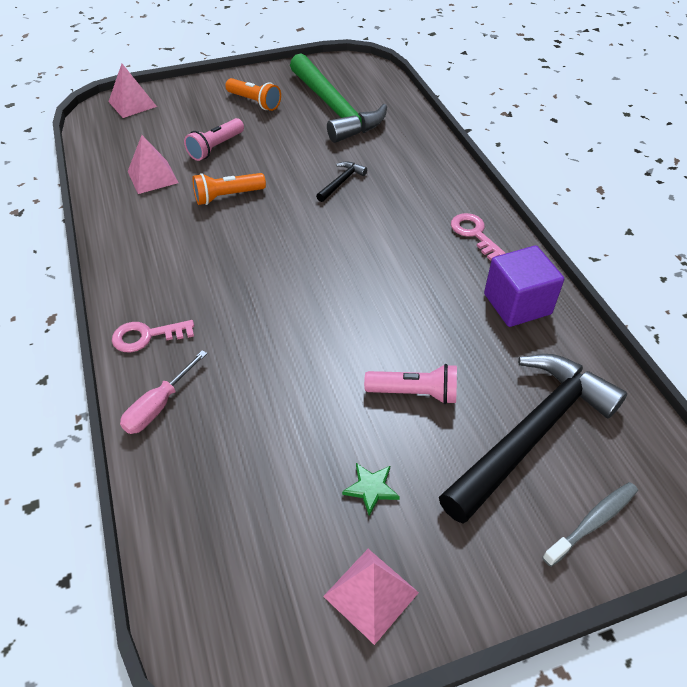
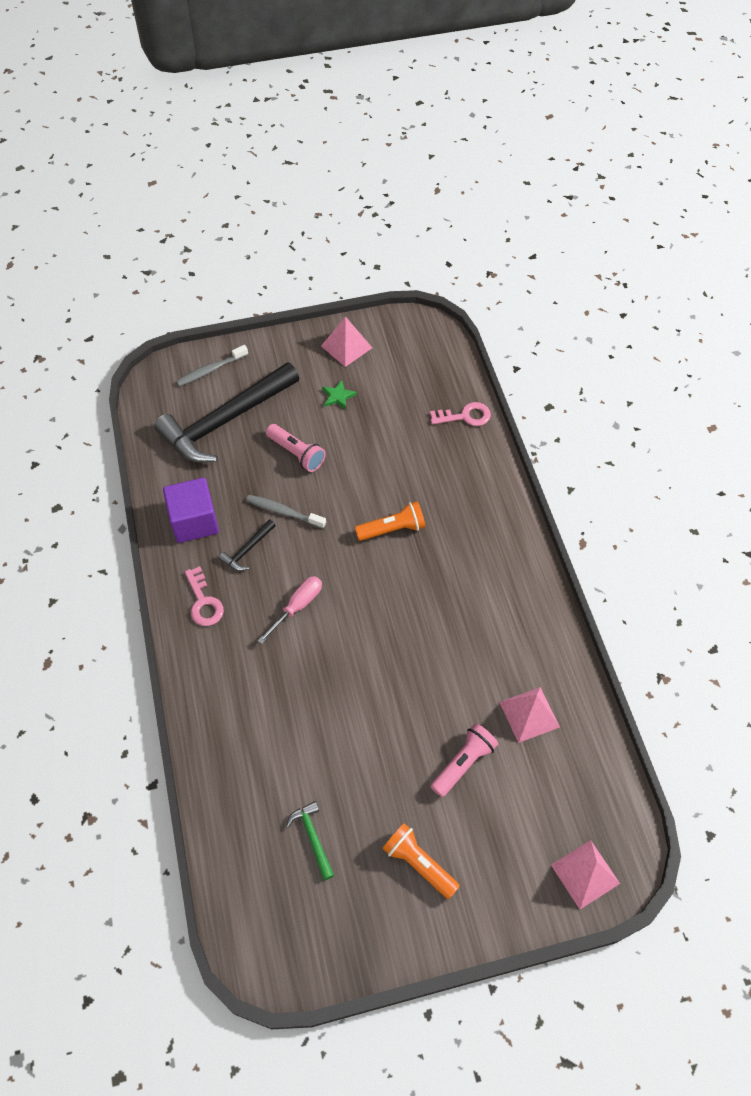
camera: 175 degrees left, 10 degrees up
pink key [112,320,194,353] -> pink key moved to [430,402,491,426]
pink screwdriver [120,350,207,434] -> pink screwdriver moved to [258,576,322,644]
orange flashlight [192,173,266,205] -> orange flashlight moved to [355,501,425,541]
green hammer [290,53,387,143] -> green hammer [286,801,334,880], size x0.40
black hammer [316,161,367,202] -> black hammer moved to [219,519,276,571]
pink flashlight [364,364,457,404] -> pink flashlight turned 150 degrees counterclockwise [266,424,325,472]
none -> grey toothbrush [246,495,326,529]

